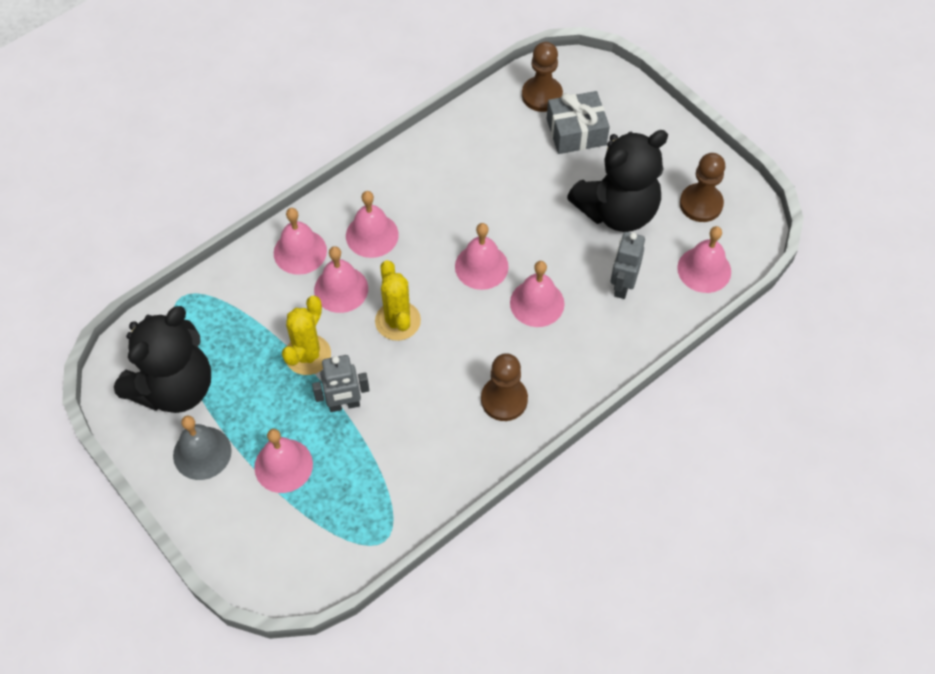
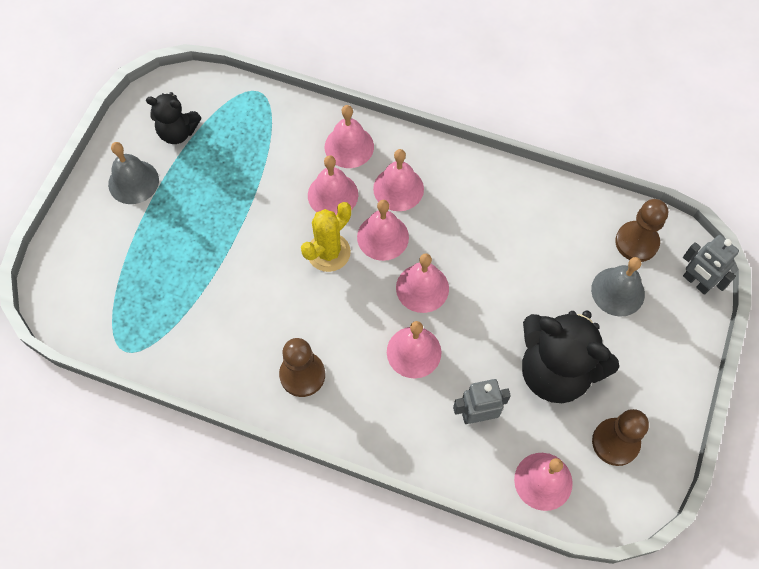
camera: 60 degrees right, 5 degrees up
black teddy bear [114,306,211,413] -> black teddy bear [146,92,201,144], size x0.55
pink bell [254,429,313,493] -> pink bell moved to [357,200,409,261]
yellow cactus [282,296,331,375] -> none
grey robot [312,355,369,412] -> grey robot moved to [683,235,739,295]
grey gift [547,91,610,154] -> grey bell [591,257,645,316]

